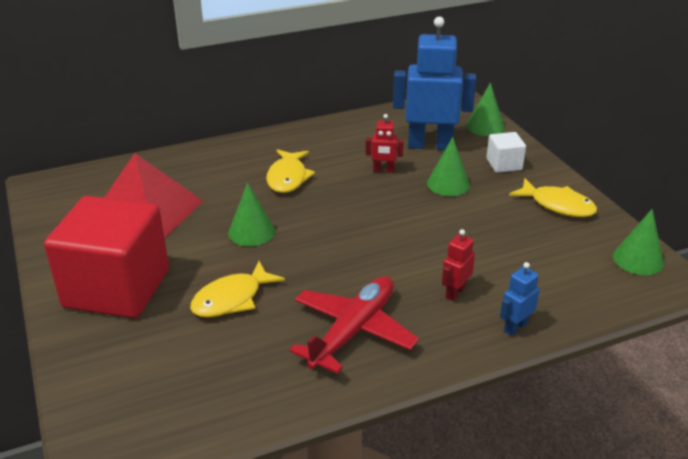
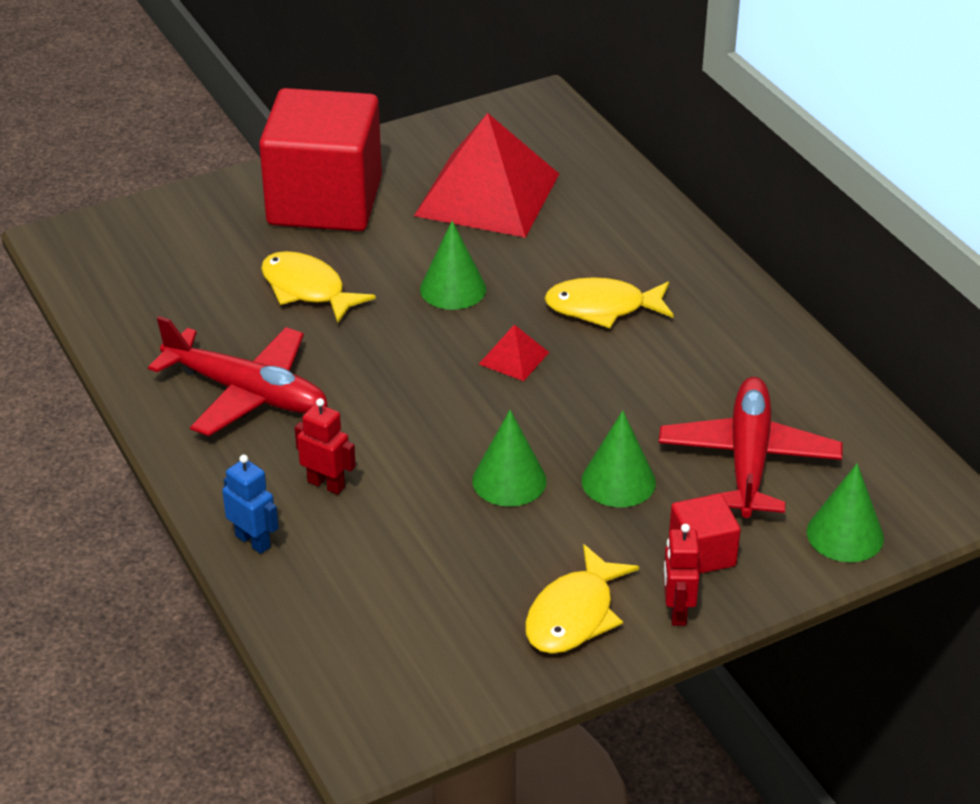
camera: 85 degrees right, 5 degrees up
red robot [366,114,404,173] -> red robot moved to [663,524,699,626]
blue robot [393,17,476,150] -> red plane [659,377,842,518]
white cube [486,132,526,173] -> red cube [669,494,741,574]
green cone [613,209,664,275] -> green cone moved to [472,410,547,507]
none -> red pyramid [479,325,549,381]

